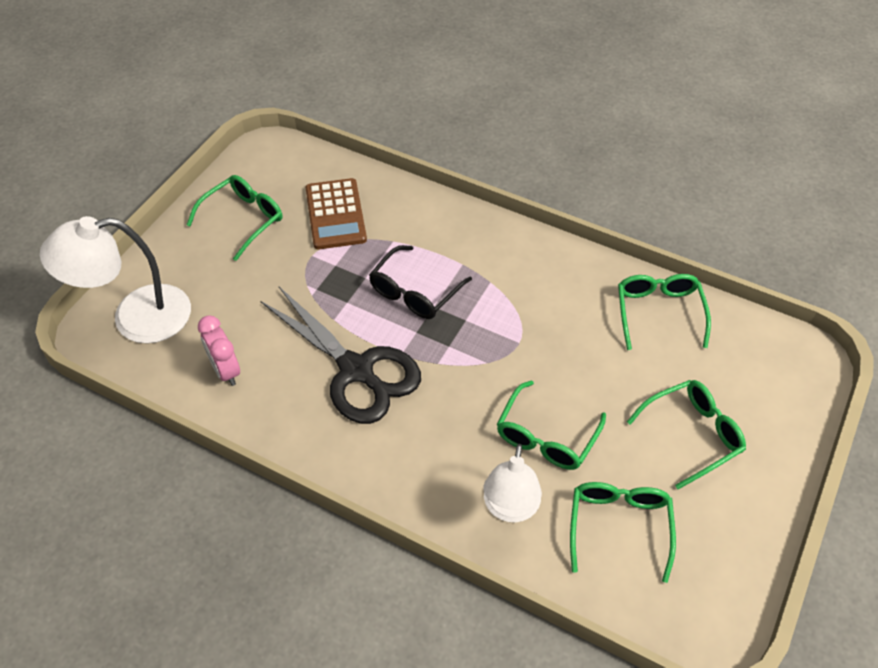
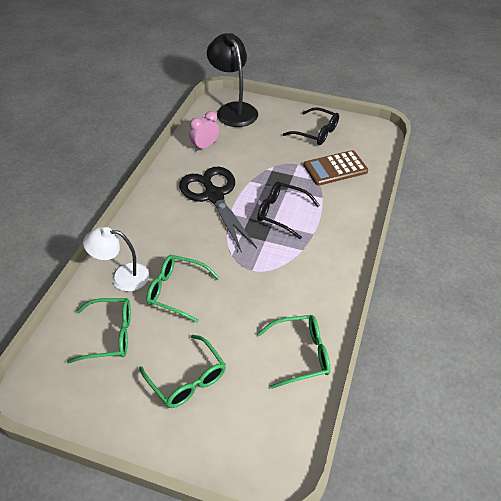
camera: 80 degrees right, 5 degrees down
white lamp [40,216,191,344] -> black lamp [207,33,258,127]
green glasses [187,175,282,261] -> black glasses [283,107,339,145]
black scissors [260,287,421,424] -> black scissors turned 120 degrees clockwise [179,167,257,253]

